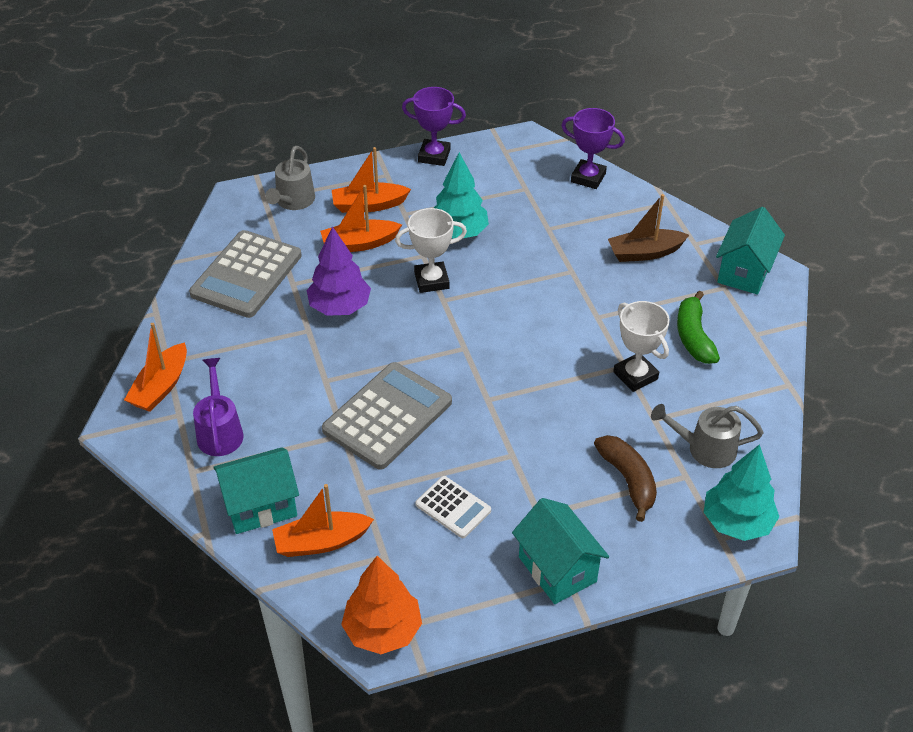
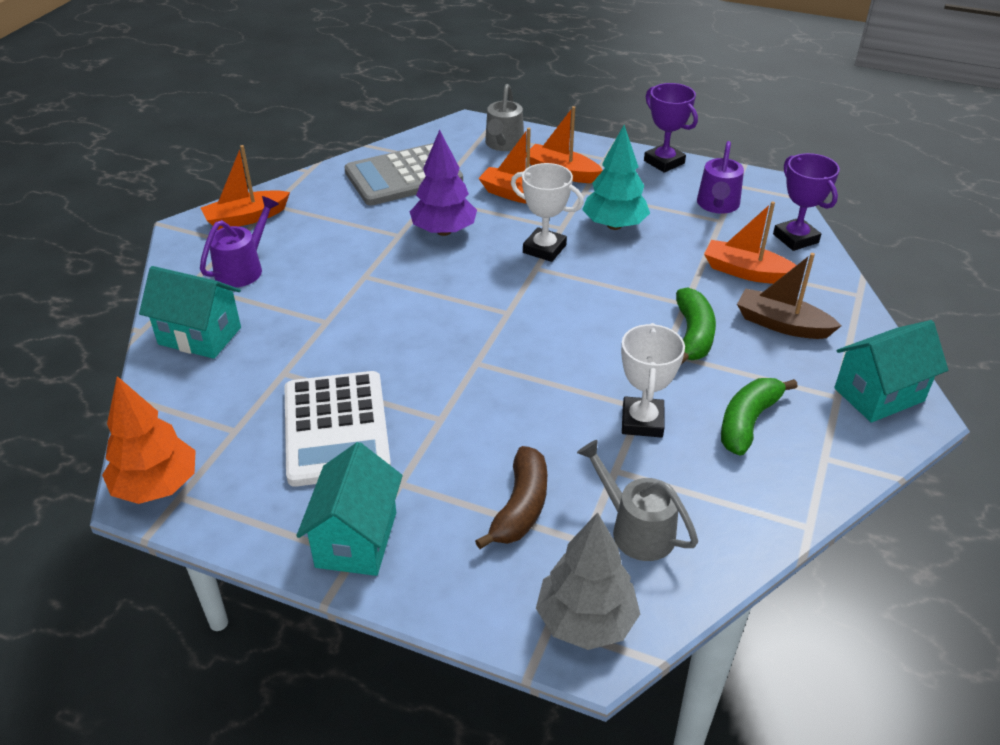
camera: 40 degrees right, 5 degrees down
grey watering can [265,146,315,210] -> grey watering can turned 45 degrees counterclockwise [485,84,524,151]
orange boat [272,484,374,557] -> orange boat moved to [704,201,796,284]
grey calculator [322,362,452,470] -> none
white calculator [415,476,491,538] -> white calculator [285,371,391,487], size x1.87
turquoise tree [704,444,780,541] -> grey tree [536,512,640,650]
none -> green banana [676,287,716,365]
none -> purple watering can [697,141,744,214]

